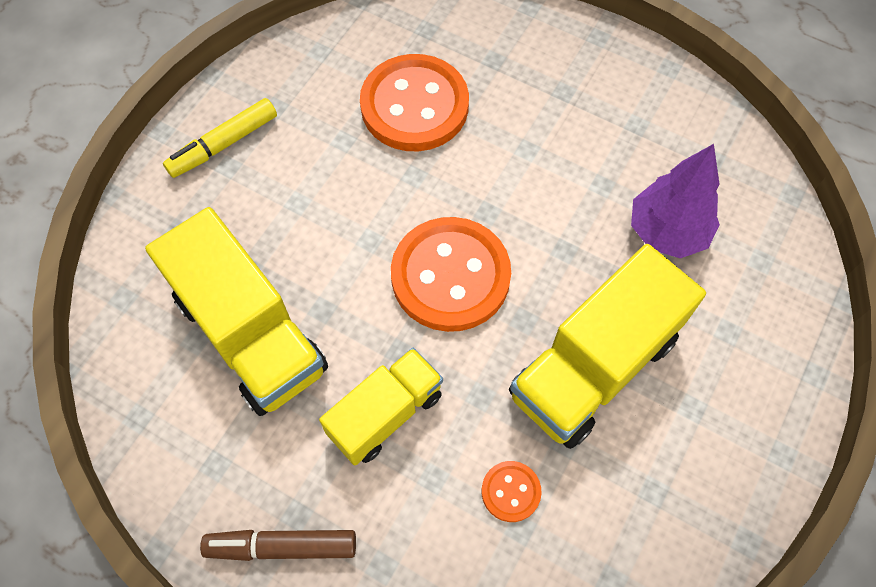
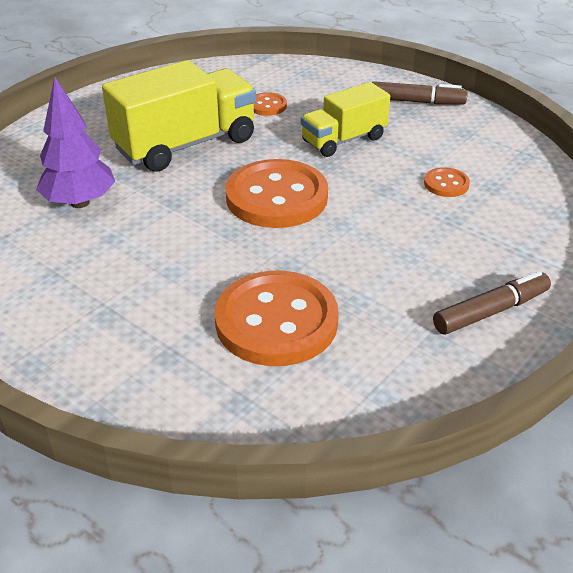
camera: 170 degrees left, 25 degrees down
yellow truck [145,207,328,416] -> orange button [424,167,470,197]
yellow marker [163,98,277,178] -> brown marker [433,271,551,335]

